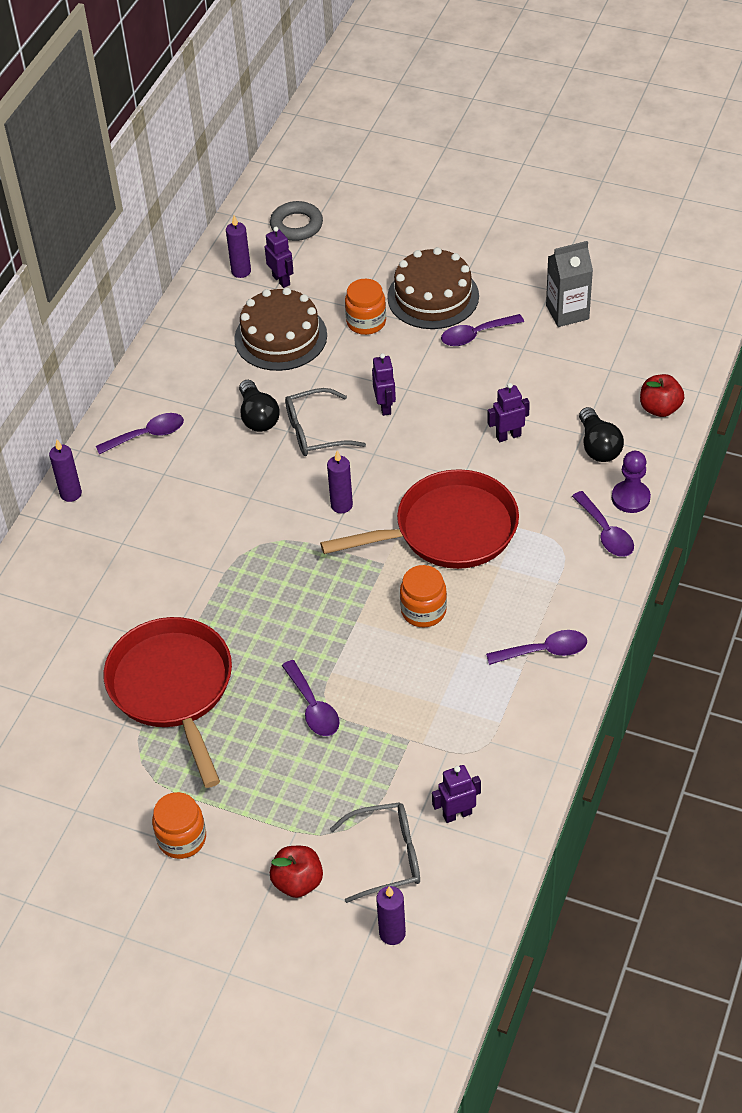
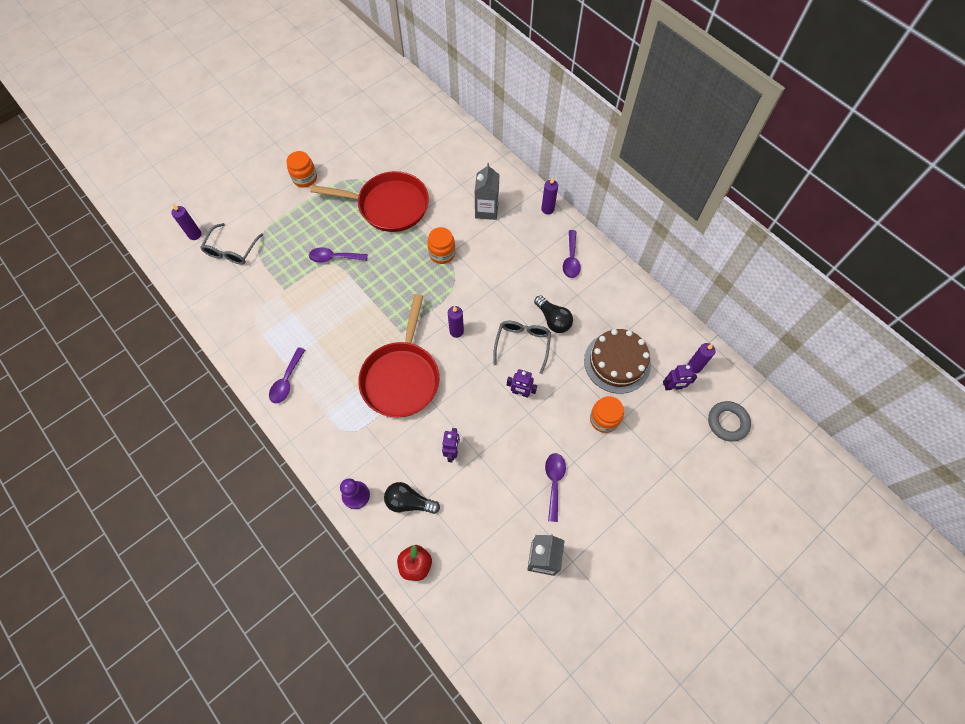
camera: 115 degrees right, 15 degrees up
black light bulb [239,380,280,432] -> black light bulb turned 135 degrees counterclockwise [534,296,573,333]
red apple [270,846,323,898] -> none
brown cake [387,247,479,329] -> none
orange jar [400,565,447,627] -> orange jar moved to [427,227,455,264]
purple robot [432,765,481,823] -> none
purple spoon [572,491,634,557] -> none
none -> grey carton [475,163,499,220]

